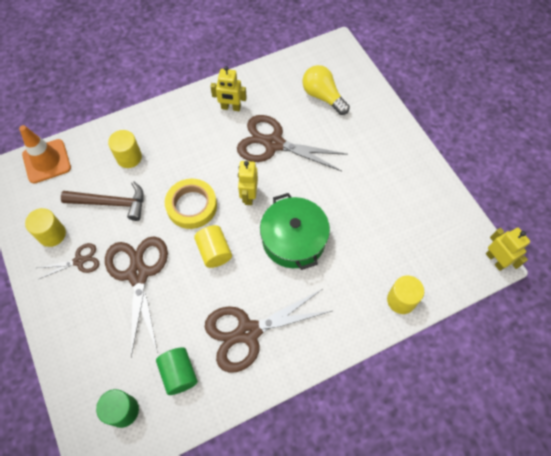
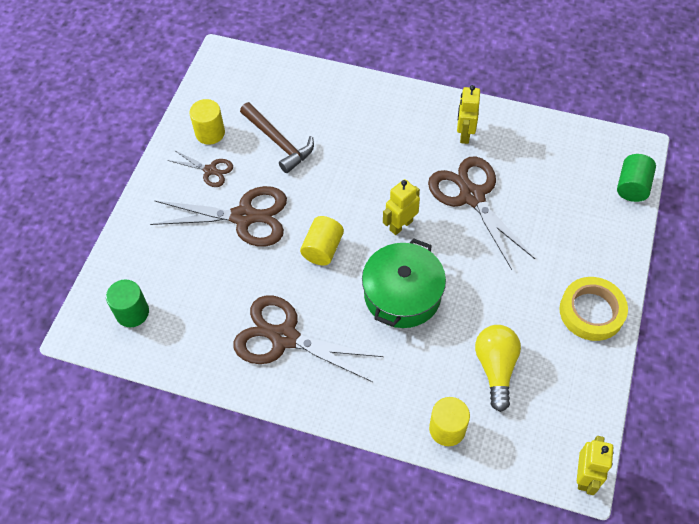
camera: 45 degrees right, 5 degrees down
orange traffic cone [19,125,71,183] -> none
brown scissors [105,236,168,357] -> brown scissors turned 60 degrees clockwise [150,186,287,247]
yellow cylinder [108,130,142,168] -> none
green cylinder [156,347,198,395] -> green cylinder moved to [617,154,656,202]
yellow tape [165,179,217,229] -> yellow tape moved to [559,277,628,341]
yellow robot [210,66,247,111] -> yellow robot turned 45 degrees clockwise [457,85,480,144]
yellow light bulb [302,65,350,115] -> yellow light bulb moved to [475,325,521,412]

